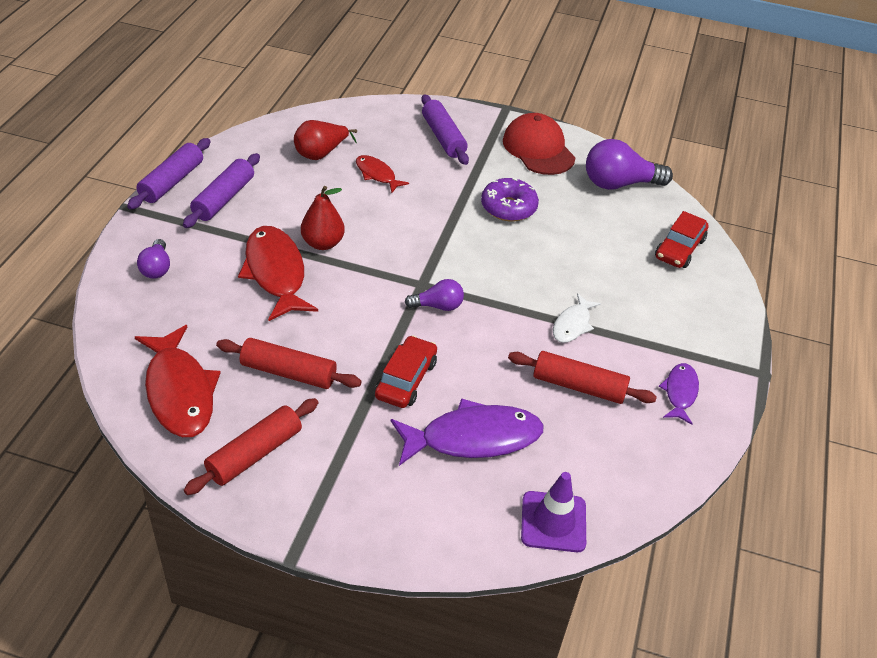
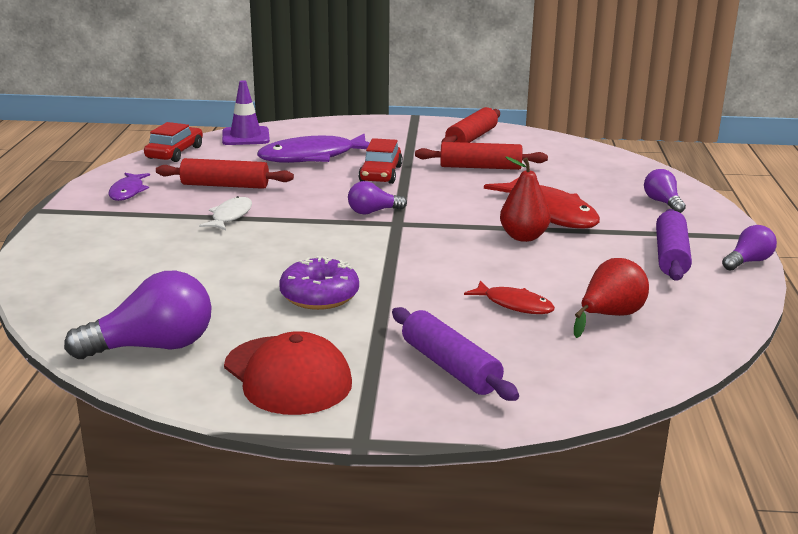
camera: 170 degrees right, 20 degrees down
purple rolling pin [127,138,211,210] -> purple light bulb [722,225,777,271]
red fish [135,325,221,437] -> none
red car [655,211,709,268] -> red car moved to [144,122,203,162]

